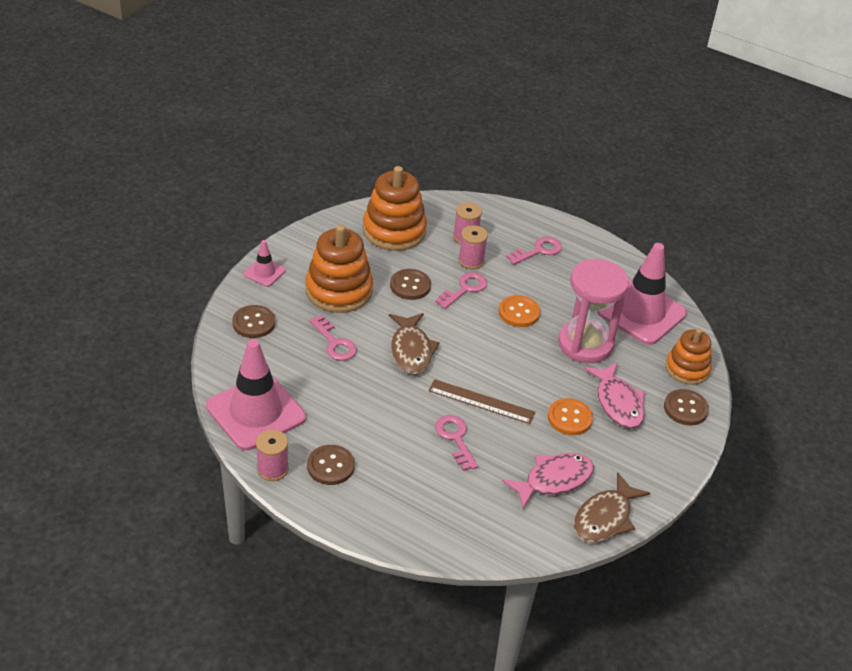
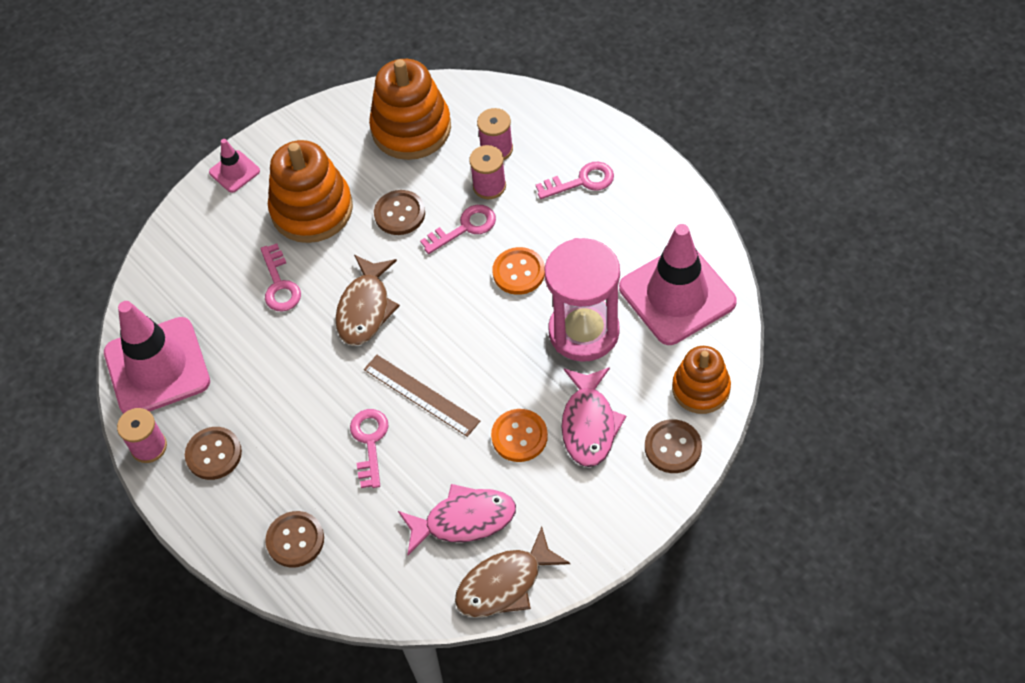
camera: 25 degrees right, 15 degrees up
brown button [232,305,275,338] -> brown button moved to [265,511,324,568]

